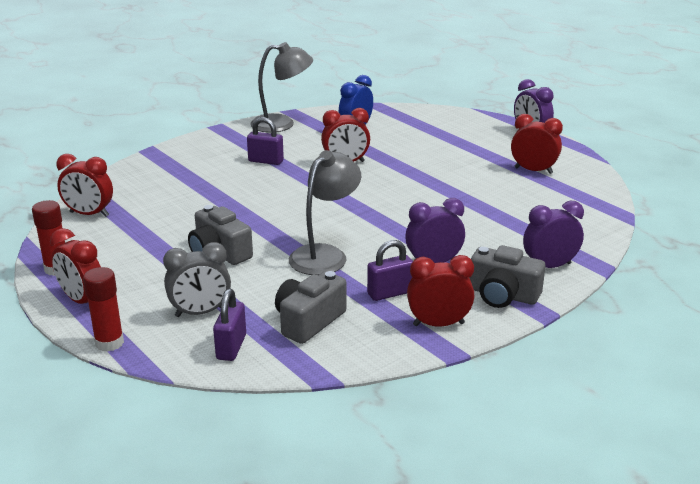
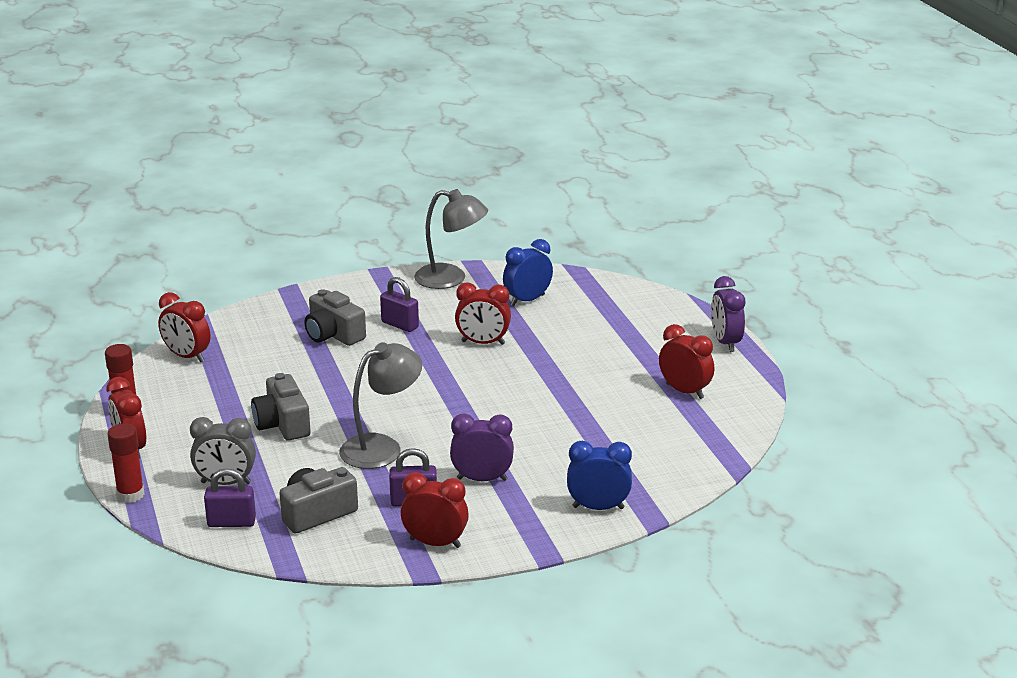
camera: 20 degrees right, 0 degrees up
purple padlock [213,289,246,361] -> purple padlock turned 60 degrees clockwise [204,469,256,527]
grey camera [469,245,546,308] -> grey camera moved to [304,289,366,346]
purple clock [523,201,584,268] -> blue clock [567,441,632,510]

